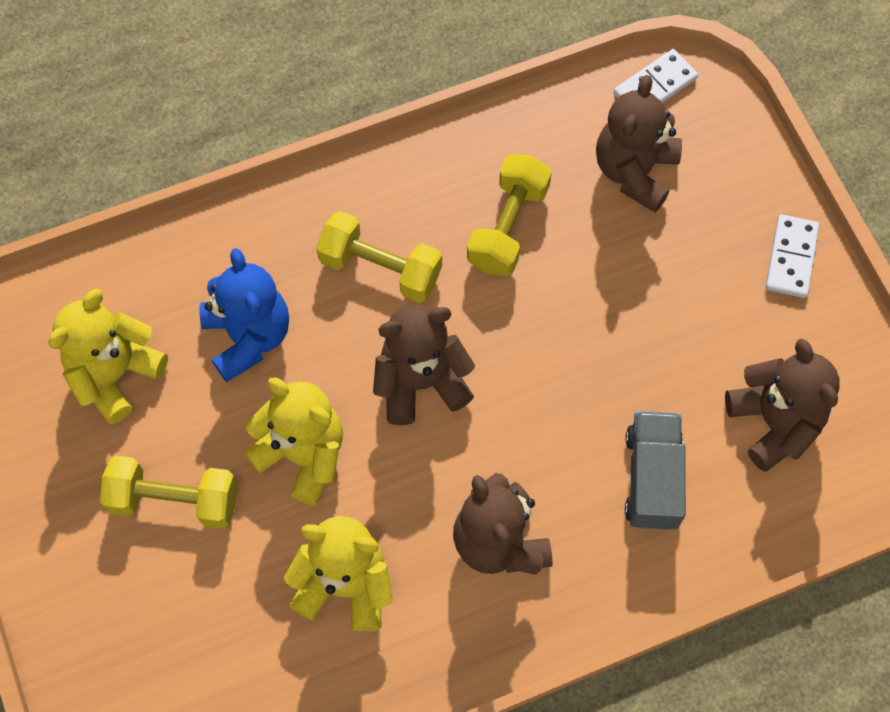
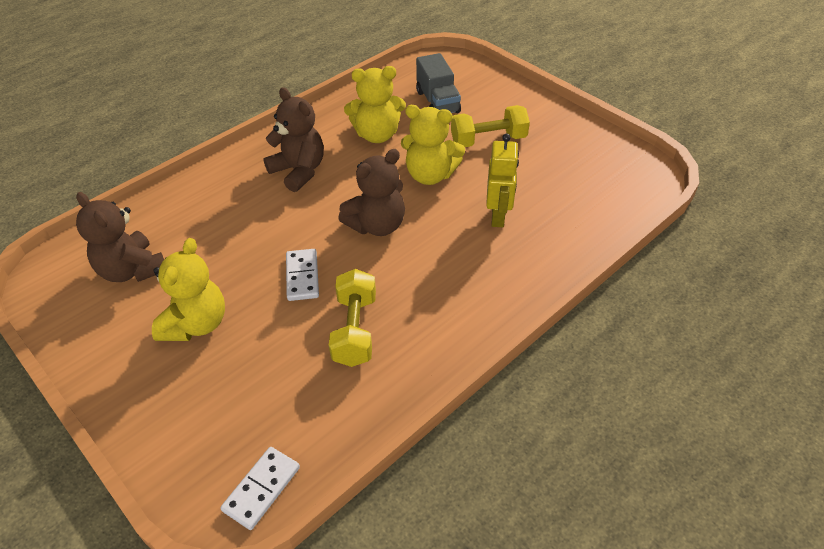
camera: 160 degrees right, 20 degrees down
yellow teddy bear [48,289,168,424] -> yellow teddy bear moved to [152,238,225,341]
blue teddy bear [200,248,289,382] -> yellow robot [486,133,519,227]
yellow dumbbell [316,211,442,303] -> none
brown teddy bear [596,75,682,212] -> none
grey truck [625,411,686,530] -> grey truck moved to [416,53,461,113]
white domino [766,214,819,298] -> white domino moved to [286,249,319,301]

